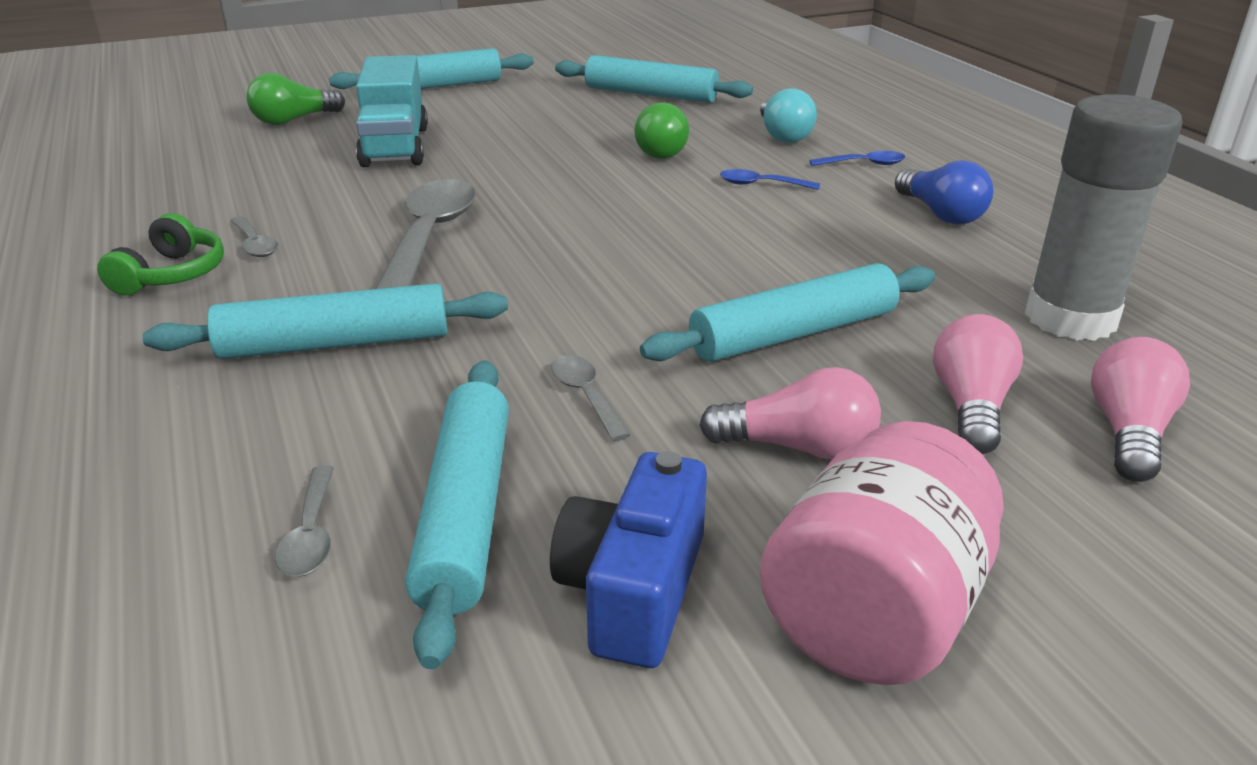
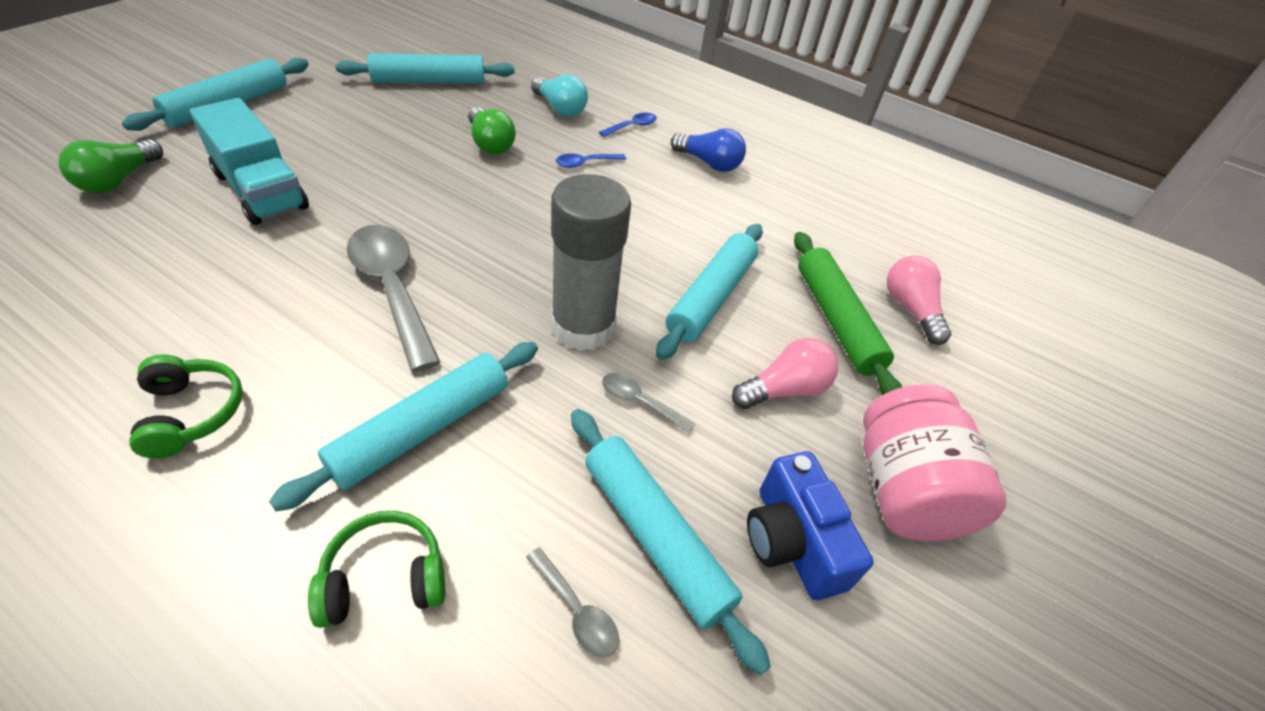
camera: 40 degrees left, 15 degrees up
grey spoon [230,216,278,257] -> none
pink light bulb [933,314,1023,454] -> green rolling pin [794,232,902,395]
grey glue stick [1025,94,1183,341] -> grey glue stick moved to [551,174,631,351]
none -> green headphones [308,511,445,628]

